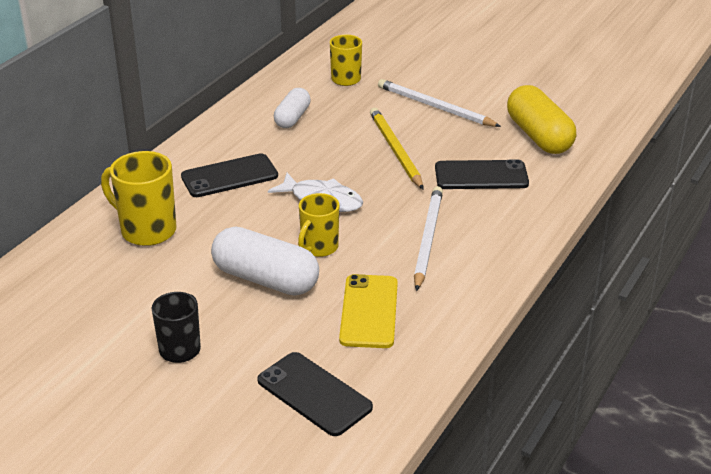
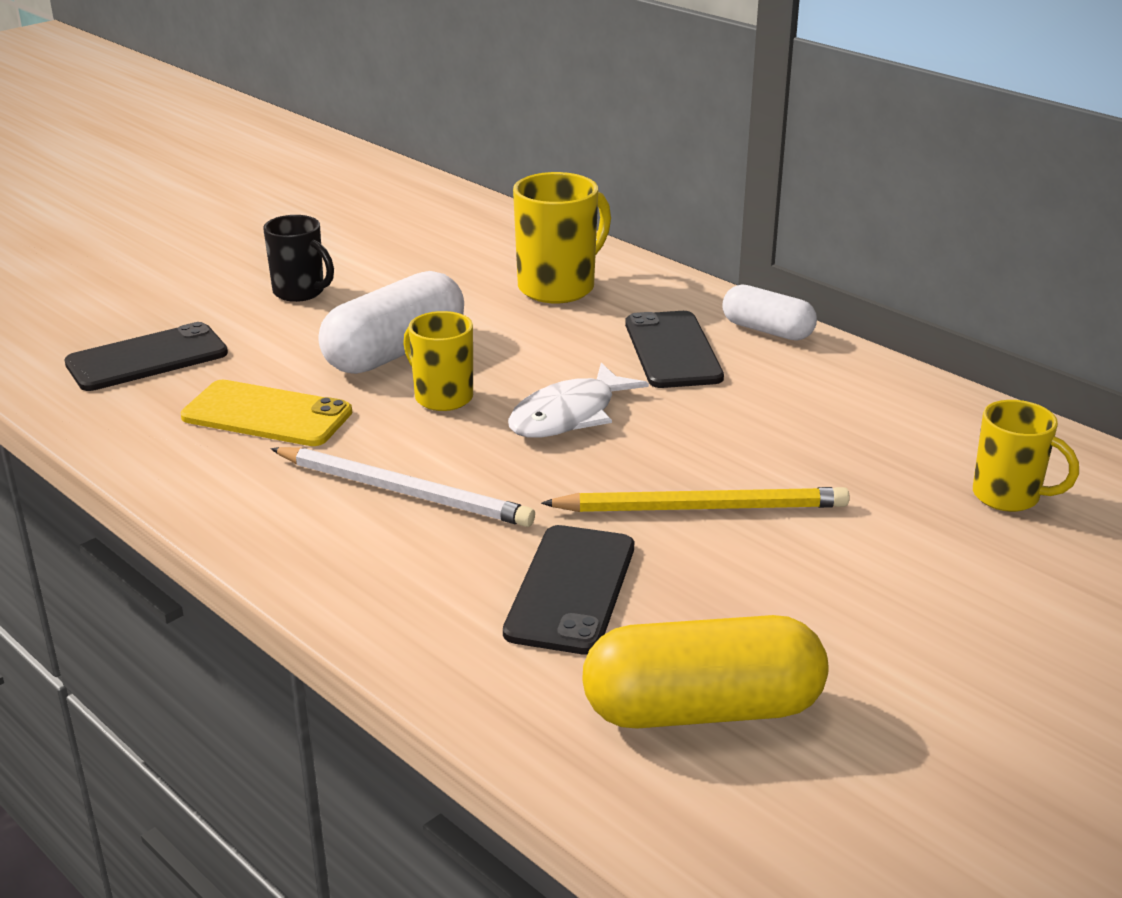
camera: 105 degrees right, 5 degrees down
white capsule [274,88,311,128] -> white capsule moved to [723,284,817,341]
white pencil [378,79,501,127] -> none

